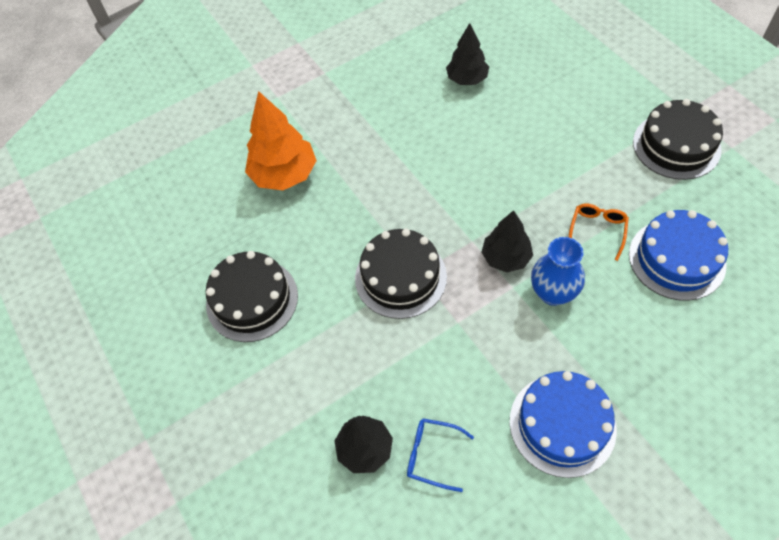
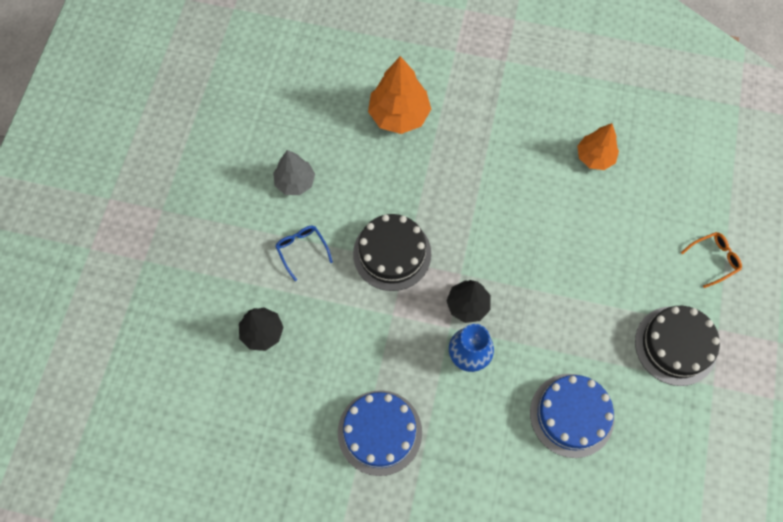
camera: 40 degrees right, 10 degrees up
black cake [206,251,298,342] -> grey tree [273,150,315,195]
blue glasses [407,418,474,492] -> blue glasses moved to [275,226,333,281]
black tree [446,23,489,85] -> orange tree [577,123,619,170]
orange glasses [569,204,629,261] -> orange glasses moved to [681,232,742,288]

